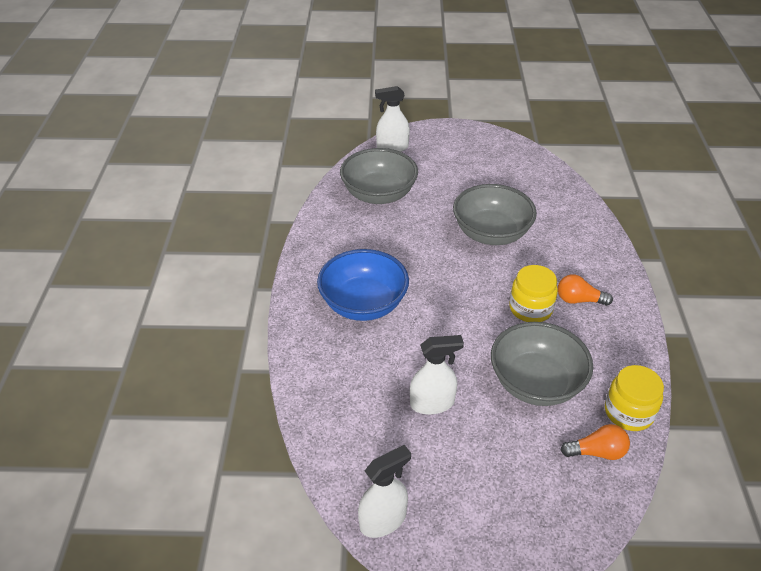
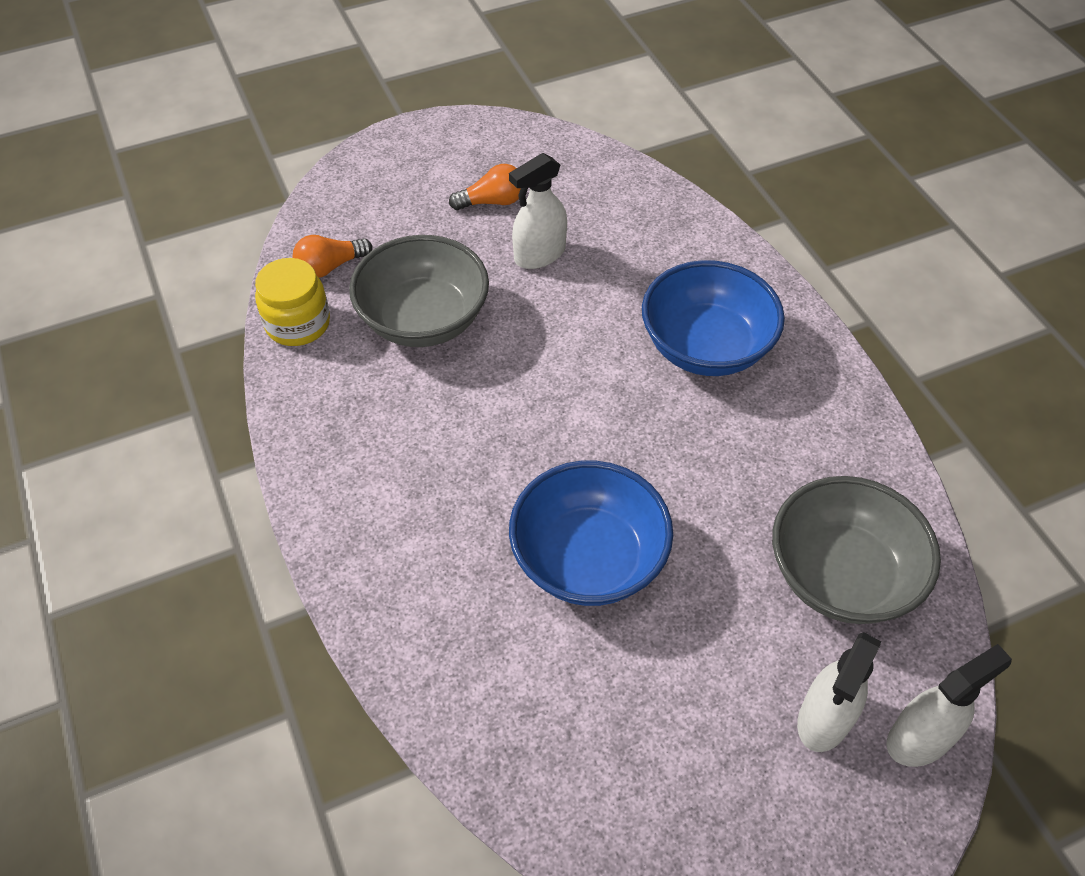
camera: 155 degrees right, 10 degrees up
white spray bottle [358,445,411,538] -> white spray bottle moved to [797,632,881,752]
grey bowl [453,184,537,245] -> blue bowl [509,461,673,606]
yellow jar [509,265,558,322] -> none
orange light bulb [558,275,613,306] -> orange light bulb moved to [449,164,521,210]

